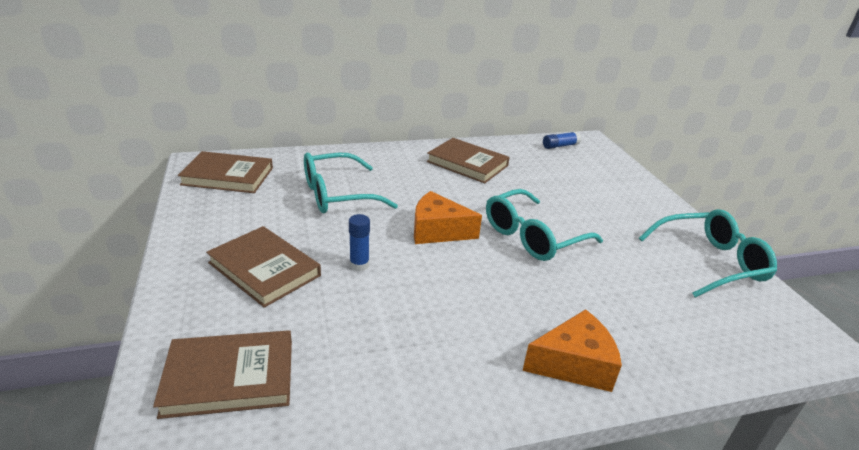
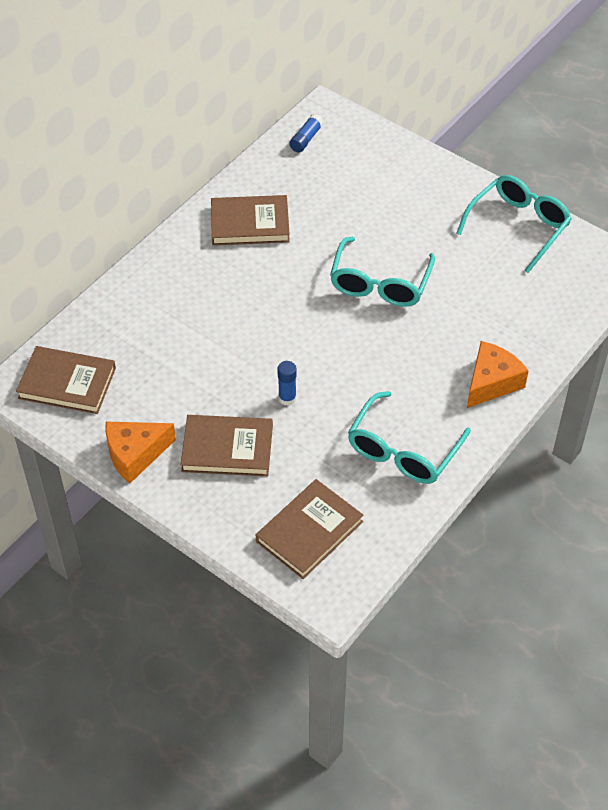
camera: 35 degrees left, 20 degrees up
brown book [178,151,273,193] -> brown book turned 45 degrees clockwise [16,346,116,414]
turquoise glasses [304,153,398,213] -> turquoise glasses moved to [348,391,471,484]
orange cheese [414,191,482,244] -> orange cheese moved to [105,422,176,483]

